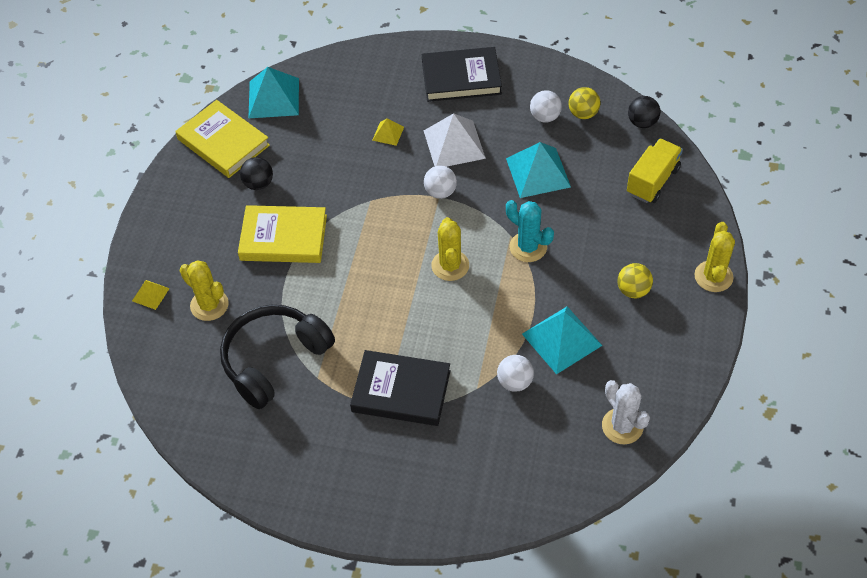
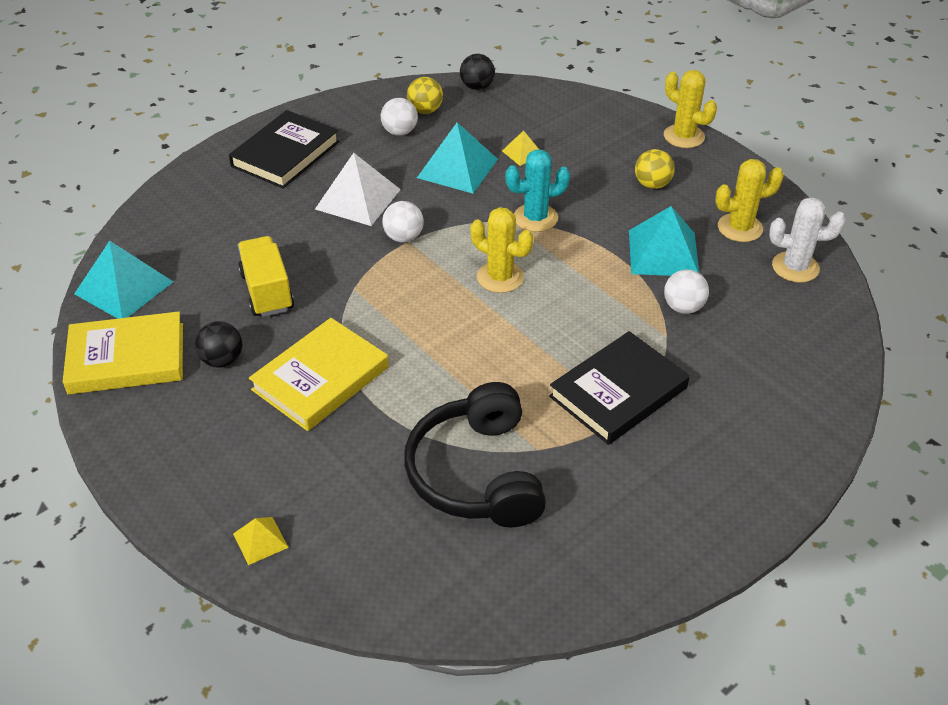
camera: 55 degrees left, 10 degrees down
yellow cactus [180,260,229,321] -> yellow cactus moved to [715,159,784,242]
yellow pyramid [372,119,404,146] -> yellow pyramid moved to [502,130,539,166]
yellow truck [627,139,683,203] -> yellow truck moved to [238,236,294,317]

